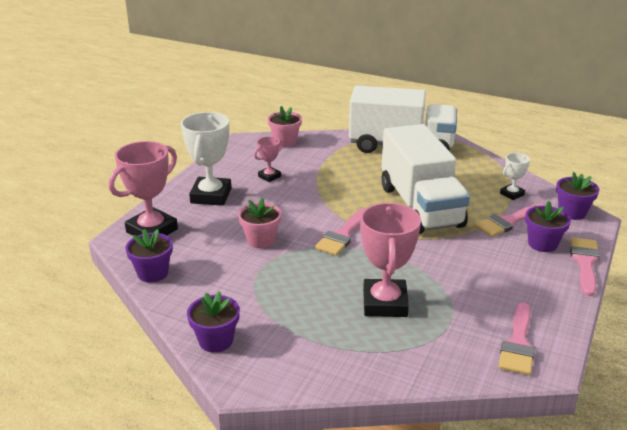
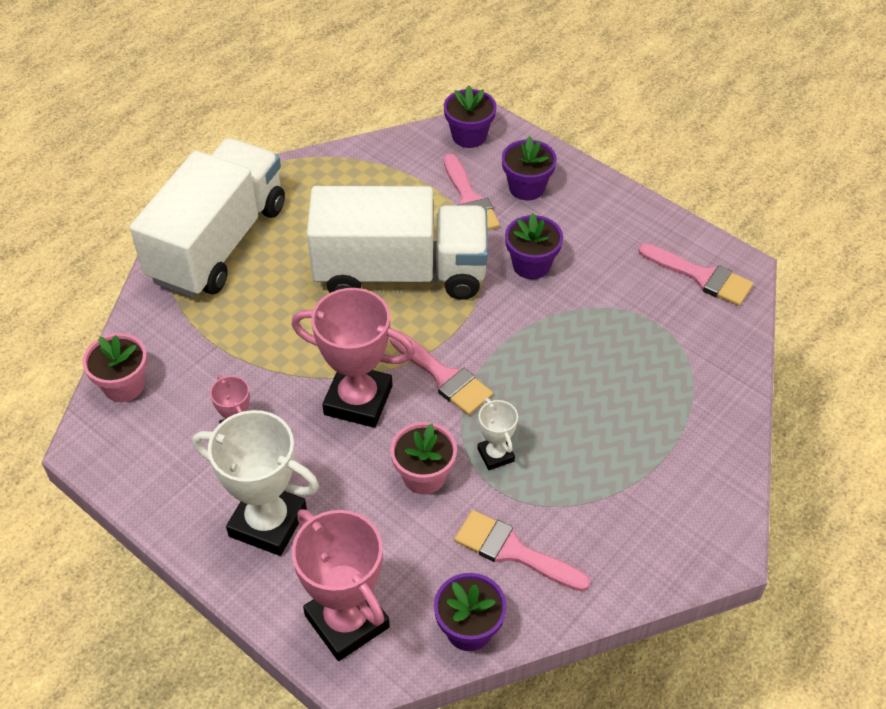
camera: 75 degrees left, 20 degrees up
purple flower pot [187,291,240,353] -> purple flower pot moved to [505,213,563,279]
pink trophy [360,203,421,317] -> pink trophy moved to [291,288,415,428]
white trophy [500,153,530,200] -> white trophy moved to [478,398,518,470]
pink brush [570,237,600,296] -> pink brush moved to [454,510,590,591]

